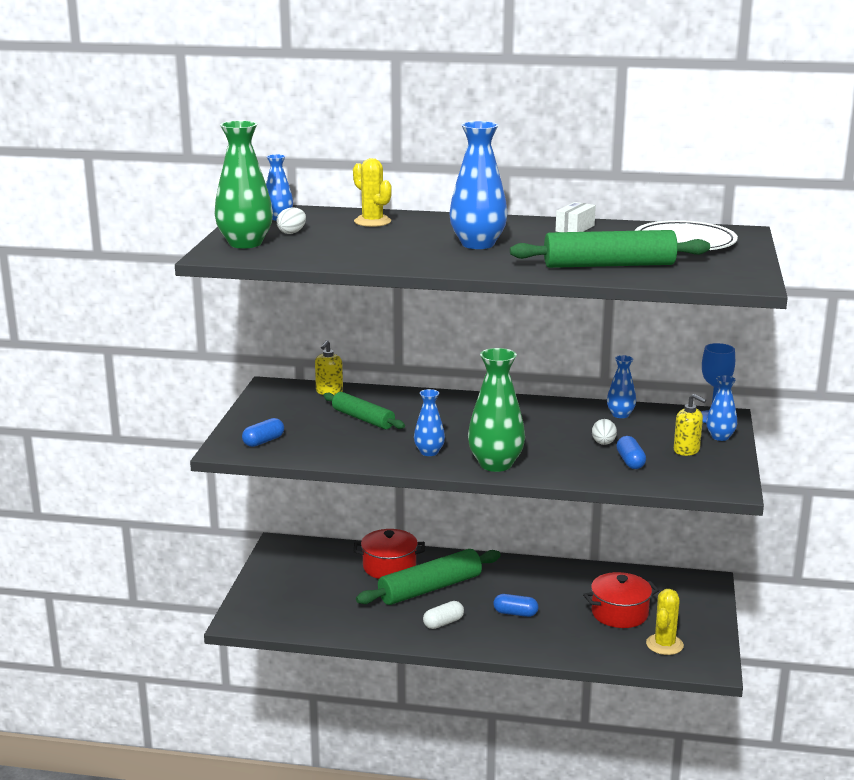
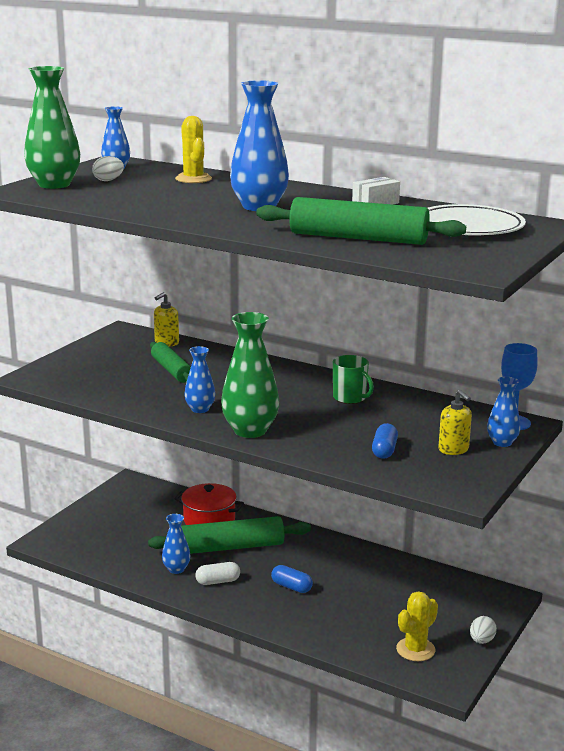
camera: 20 degrees right, 0 degrees up
blue capsule [242,418,284,447] -> none
red pot [583,572,659,628] -> none
white egg [592,419,617,445] -> white egg moved to [470,616,497,644]
blue vase [607,355,636,418] -> blue vase moved to [162,514,190,574]
none -> green mug [333,355,374,404]

